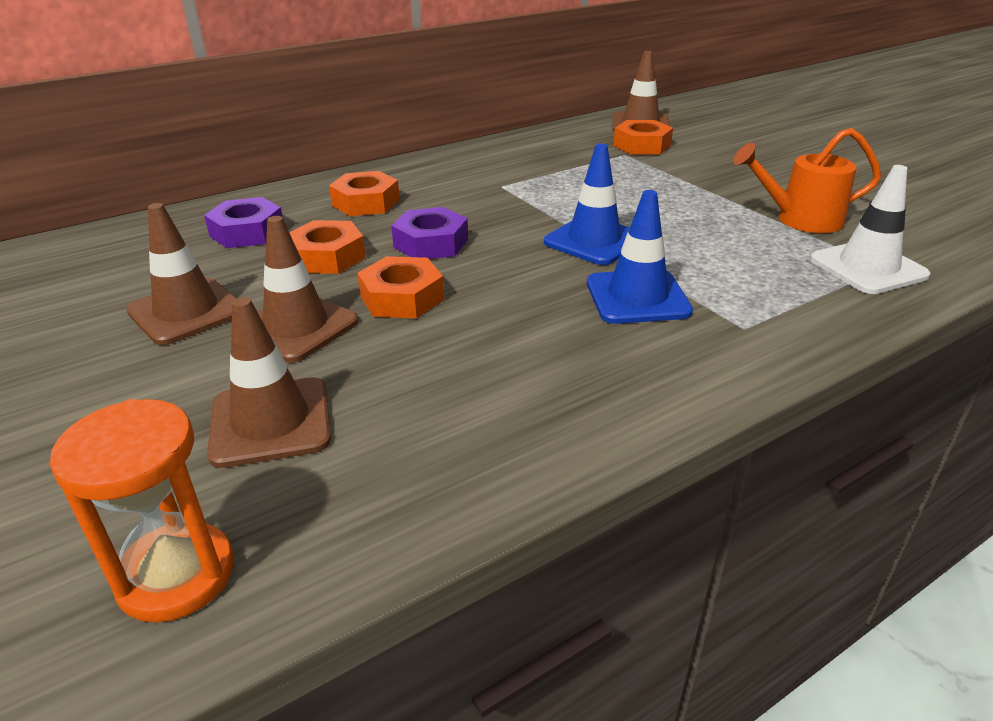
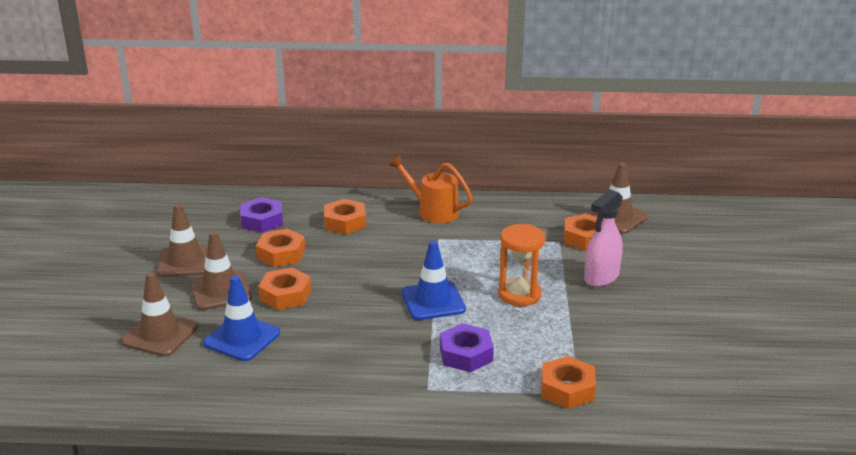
camera: 35 degrees right, 5 degrees down
orange hourglass [50,399,234,623] -> orange hourglass moved to [498,224,545,306]
purple nut [391,207,468,259] -> purple nut moved to [440,323,494,372]
blue traffic cone [587,190,693,324] -> blue traffic cone moved to [203,275,280,361]
orange watering can [733,128,881,233] -> orange watering can moved to [389,155,473,223]
white traffic cone [810,165,930,294] -> orange nut [541,356,596,409]
none -> pink spray bottle [584,189,623,287]

